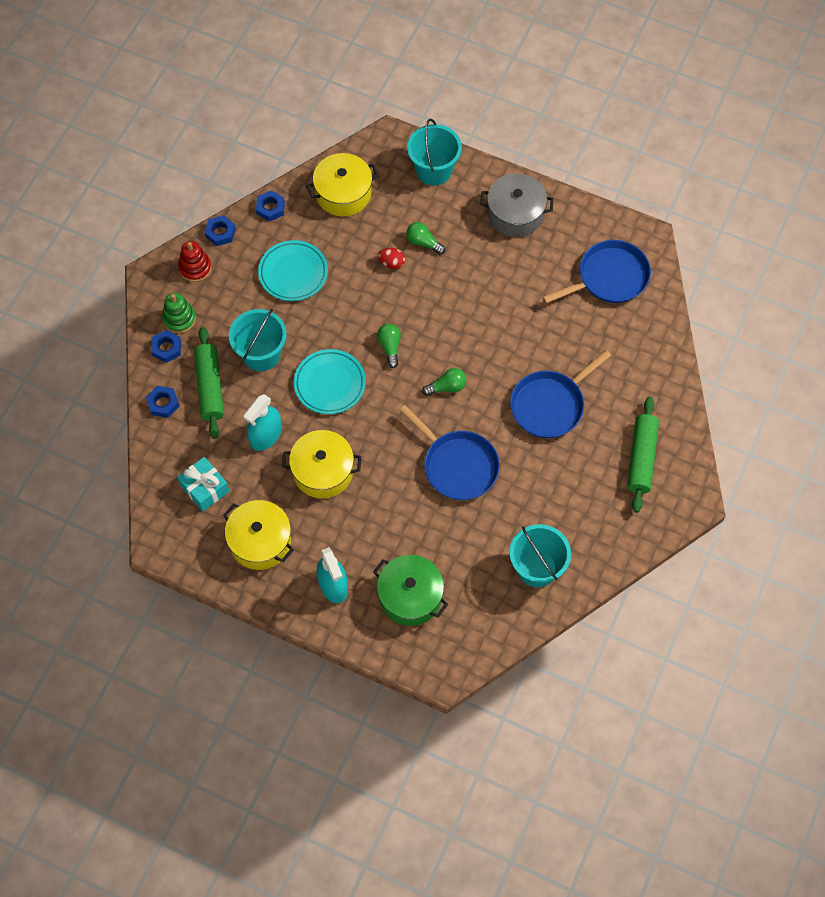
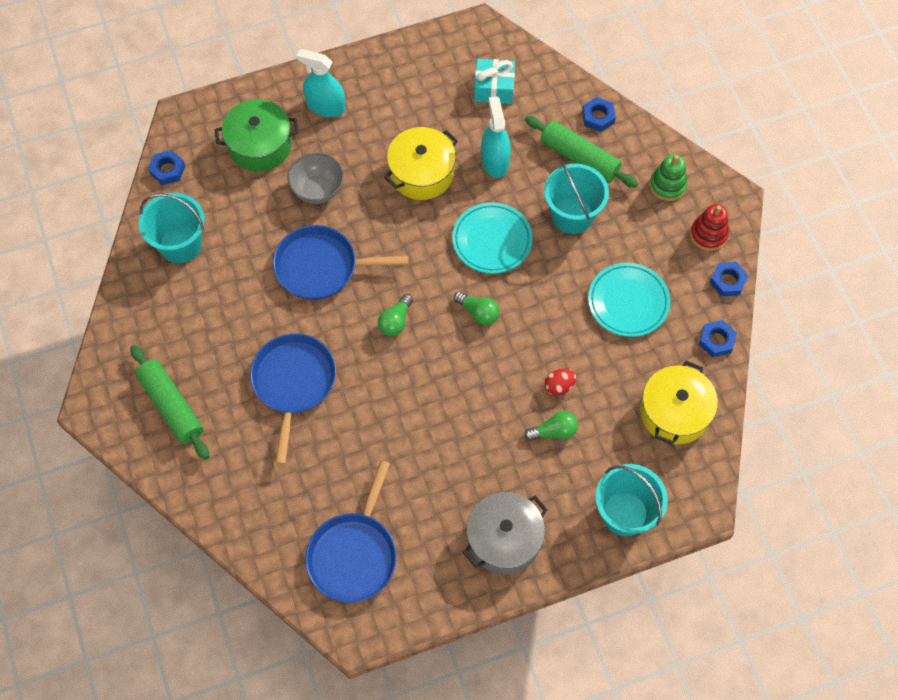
camera: 135 degrees right, 0 degrees up
blue nut [151,330,181,363] -> blue nut moved to [148,150,185,185]
yellow pot [223,500,294,570] -> none
none -> grey bowl [288,153,344,204]

